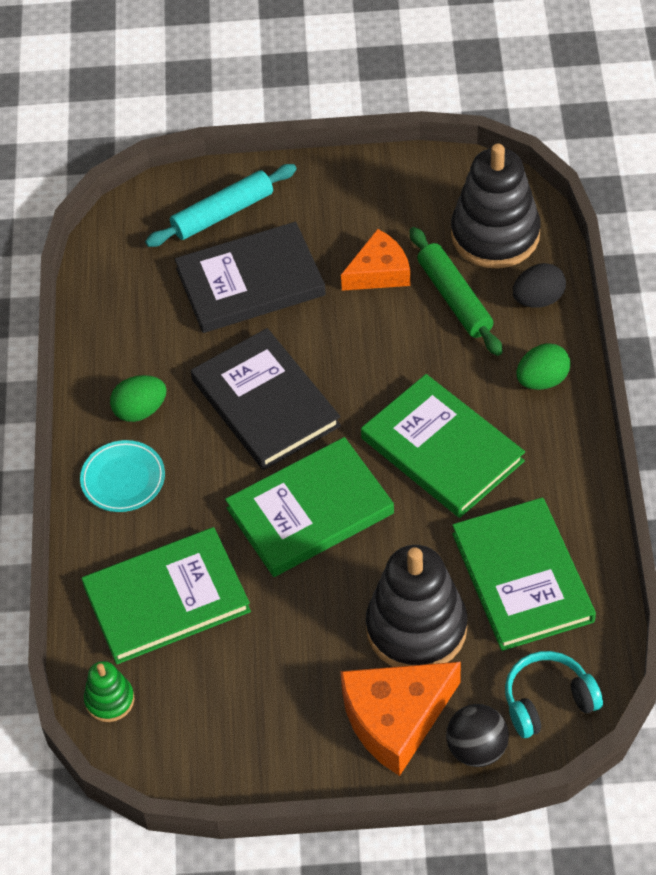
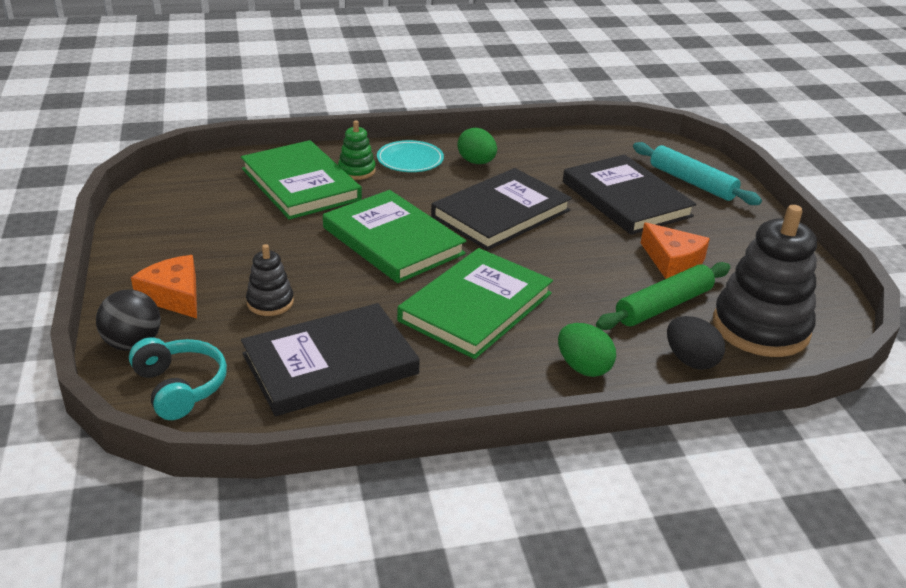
camera: 75 degrees right, 20 degrees down
green stacking toy [84,661,135,722] -> green stacking toy moved to [338,121,376,180]
orange cheese [340,662,461,776] -> orange cheese [131,255,197,318], size x0.66
black stacking toy [366,545,467,667] -> black stacking toy [246,244,294,316], size x0.49
green book [452,497,596,651] -> black book [241,303,420,416]

